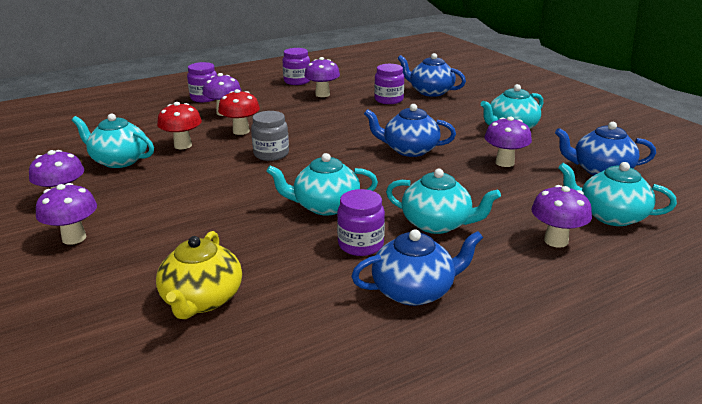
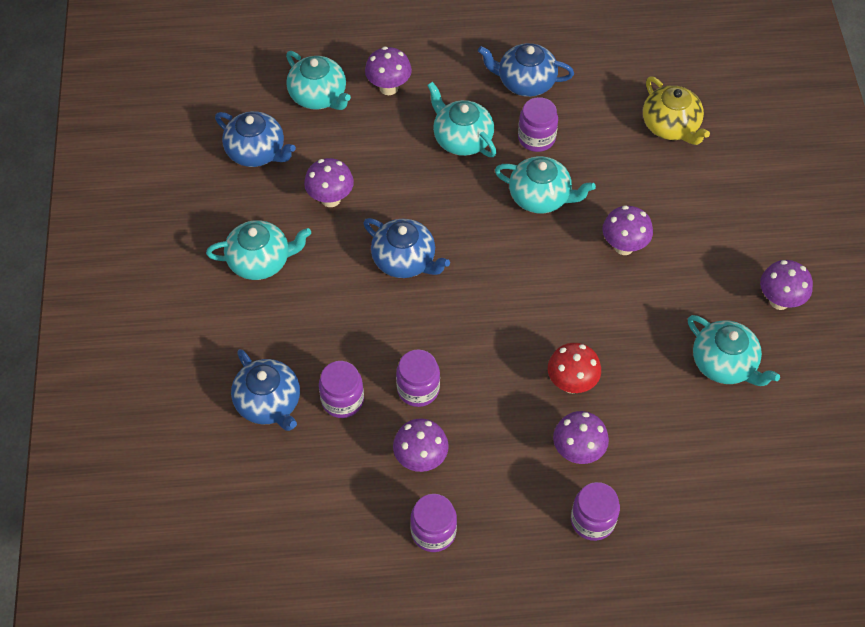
camera: 155 degrees left, 30 degrees up
purple mushroom [36,183,97,245] -> purple mushroom moved to [602,205,653,255]
yellow teapot [156,231,242,319] -> yellow teapot turned 120 degrees clockwise [643,77,710,145]
red mushroom [157,102,202,149] -> none
grey jar [251,111,289,161] -> none
none -> purple jar [396,349,440,407]

